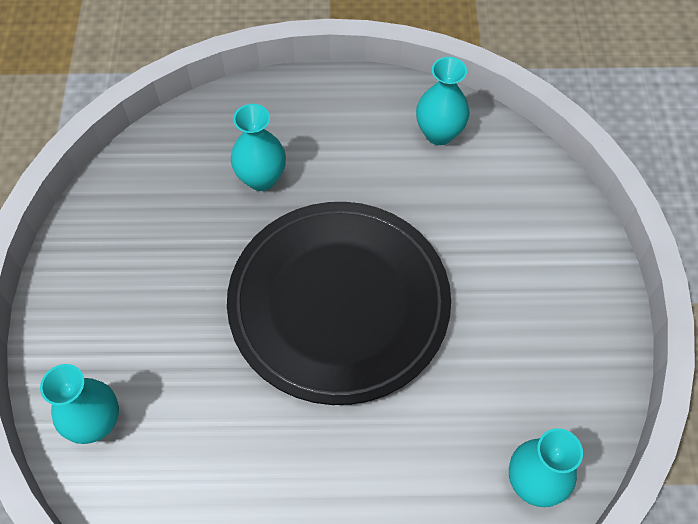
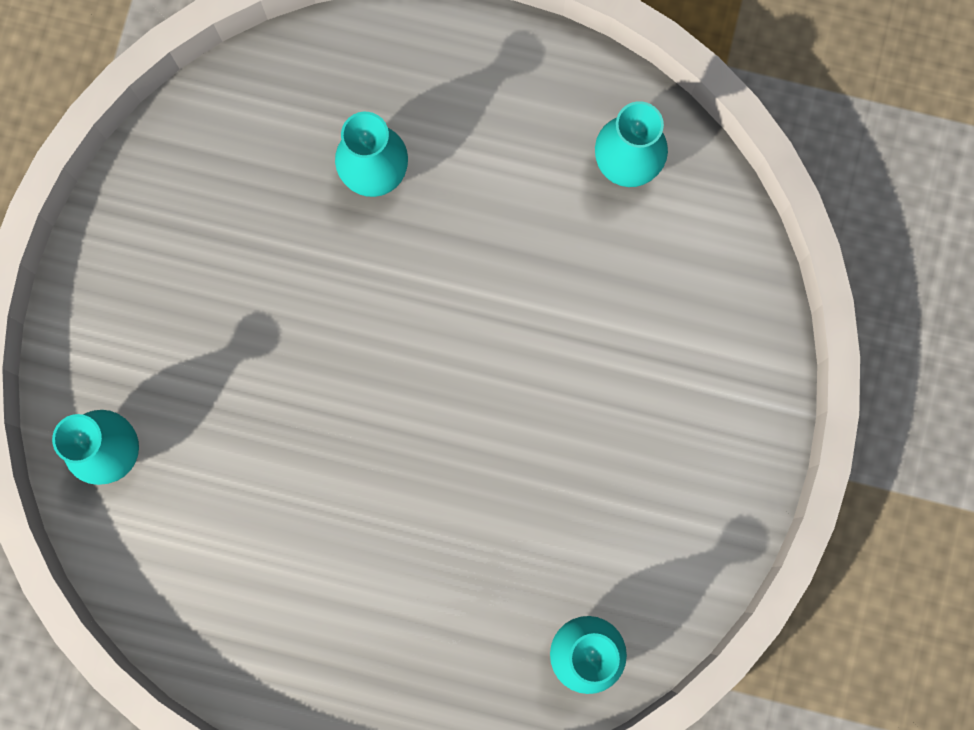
camera: 15 degrees right, 20 degrees up
black plate [227,202,451,405] -> none

